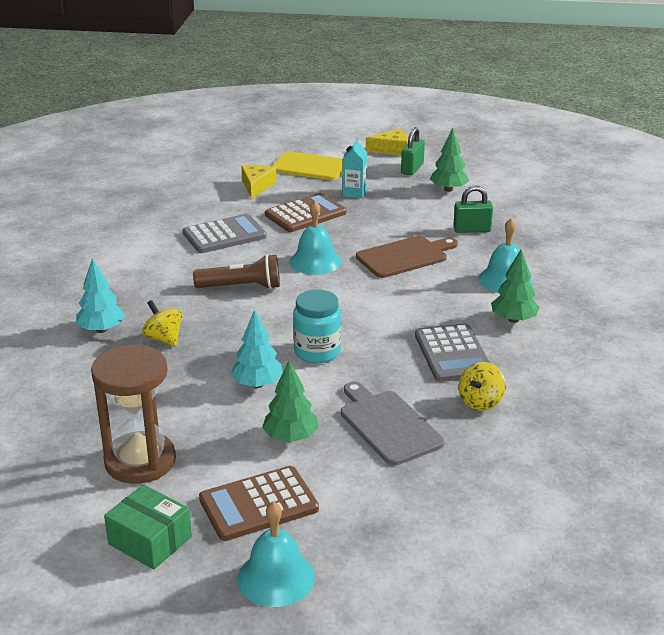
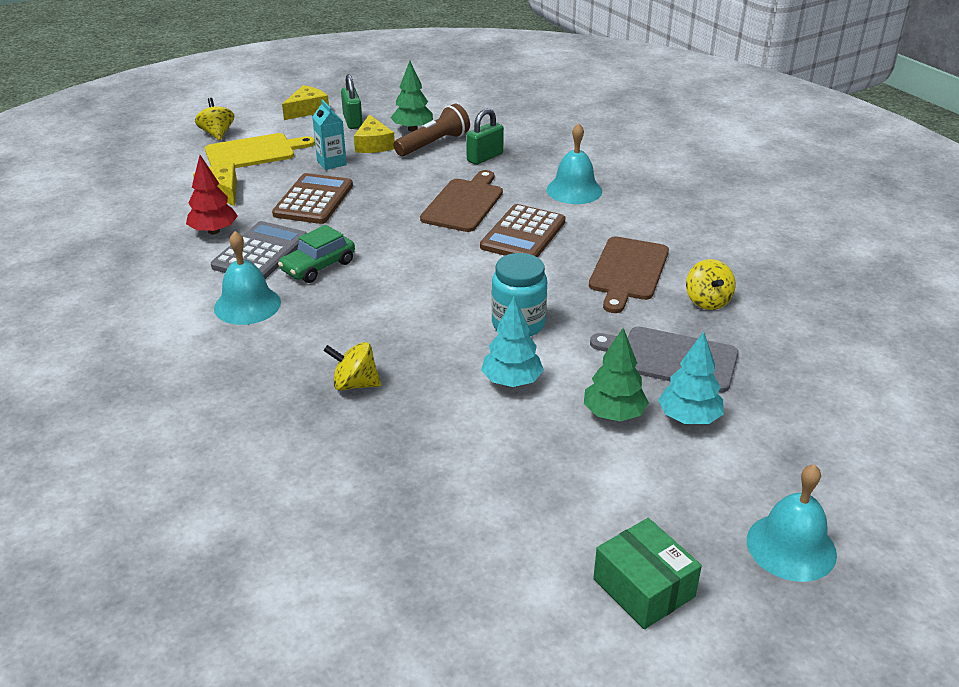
camera: 40 degrees left, 5 degrees up
turquoise tree [76,258,125,333] -> turquoise tree moved to [658,331,724,424]
brown hourglass [91,345,176,484] -> none
green box [104,485,192,569] -> green box turned 60 degrees clockwise [593,518,702,629]
brown flashlight [193,254,280,289] -> brown flashlight moved to [394,104,470,156]
brown calculator [199,466,319,541] -> brown calculator moved to [480,204,566,257]
turquoise bell [290,201,342,275] -> turquoise bell moved to [214,231,281,325]
grey calculator [415,324,490,382] -> brown cutting board [589,236,669,313]
green tree [491,250,540,323] -> none
none -> red tree [186,155,238,234]
none -> yellow spinning top [195,98,234,140]
none -> green car [278,225,355,283]
none -> yellow cheese [354,114,395,153]

